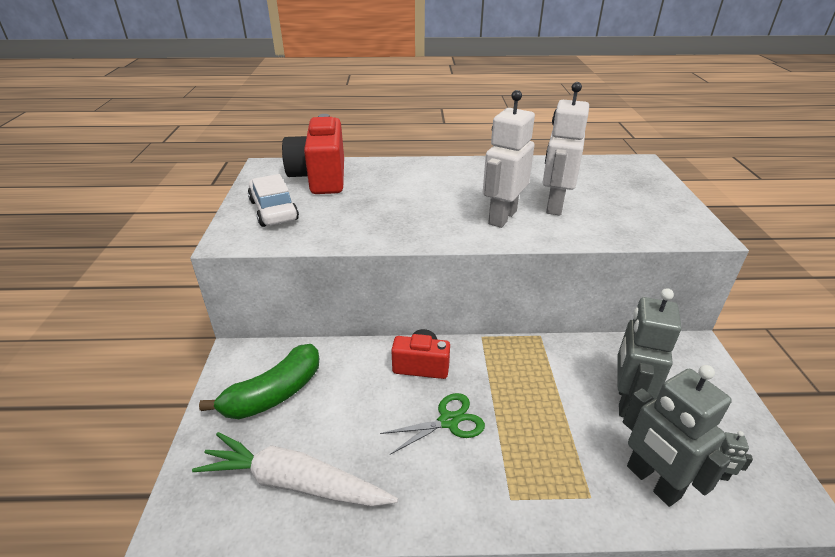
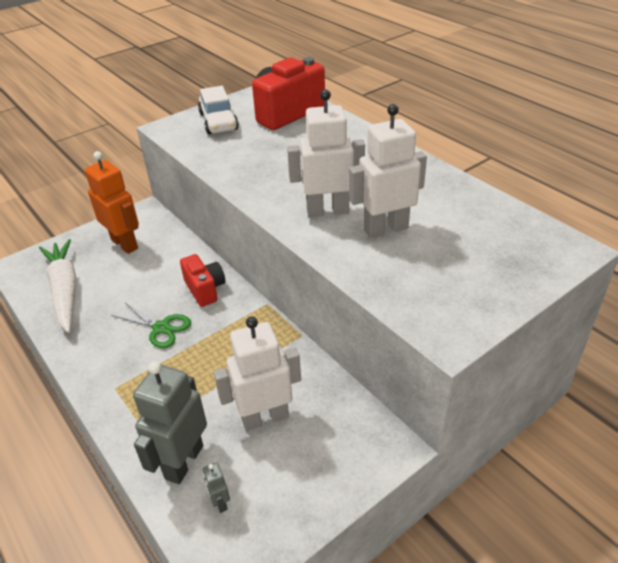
camera: 55 degrees right, 5 degrees up
green banana [199,344,319,419] -> orange robot [85,151,139,254]
white car [248,174,299,227] -> white car turned 135 degrees clockwise [198,86,239,134]
grey robot [617,288,681,417] -> white robot [214,317,301,431]

